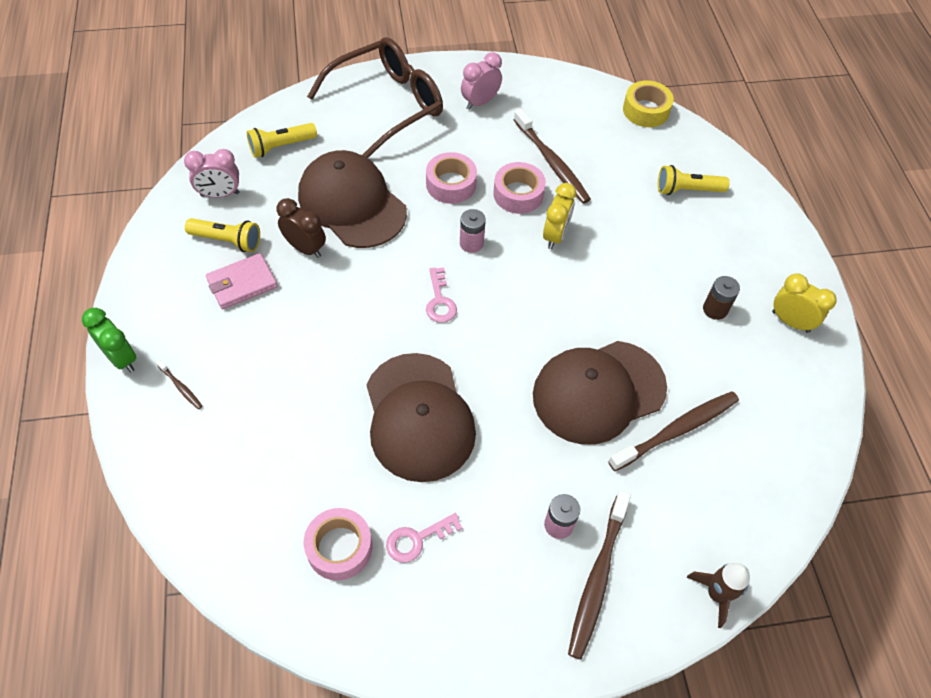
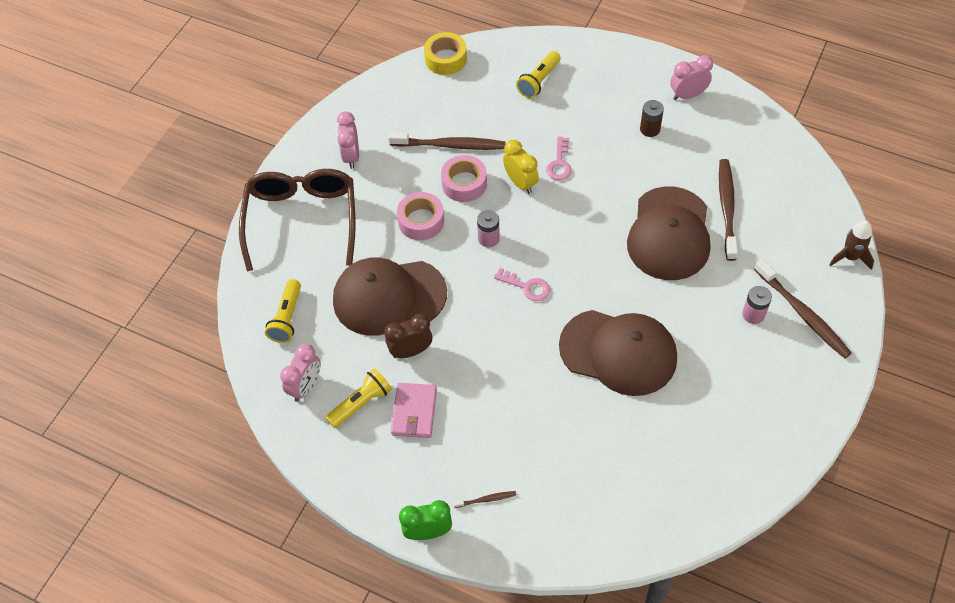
camera: 50 degrees left, 0 degrees up
pink tape [304,508,372,581] -> none
pink key [386,513,462,563] -> pink key moved to [546,137,572,180]
yellow clock [772,273,837,333] -> pink clock [670,55,713,100]

